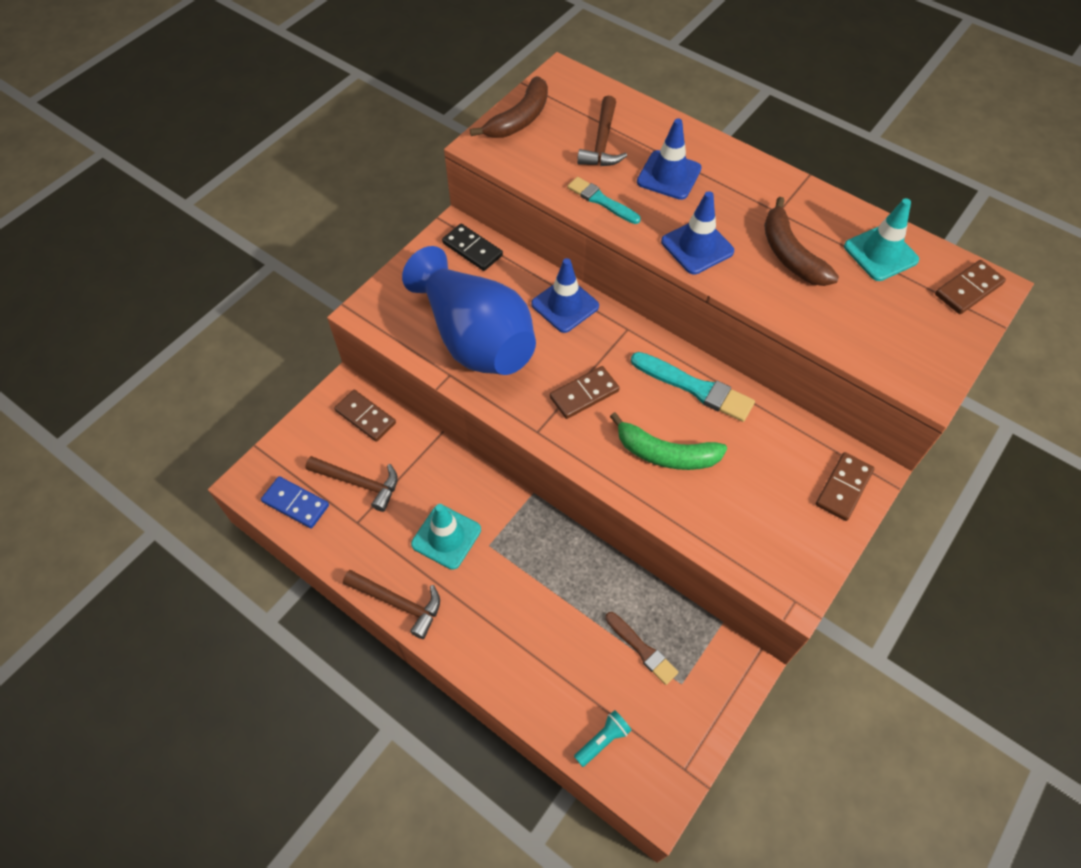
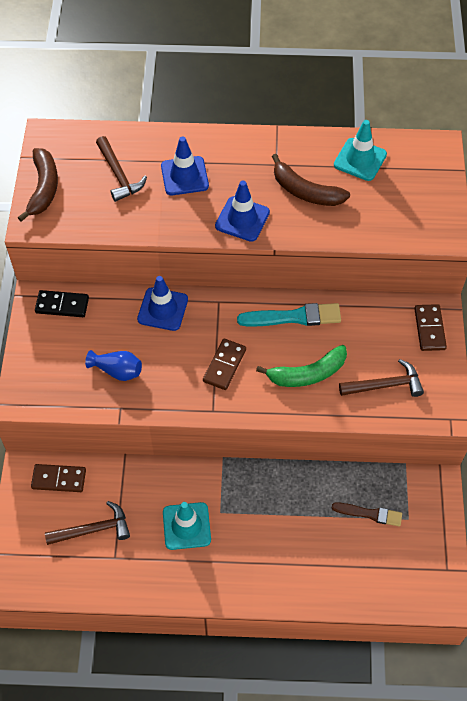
camera: 35 degrees left, 0 degrees up
blue domino [261,476,329,529] -> none
brown hammer [343,570,440,639] -> brown hammer moved to [339,359,424,397]
blue vase [402,246,536,375] -> blue vase [85,350,142,381], size x0.41
turquoise brush [567,177,641,224] -> none
turquoise flashlight [574,710,632,767] -> none
brown domino [935,260,1006,314] -> none

